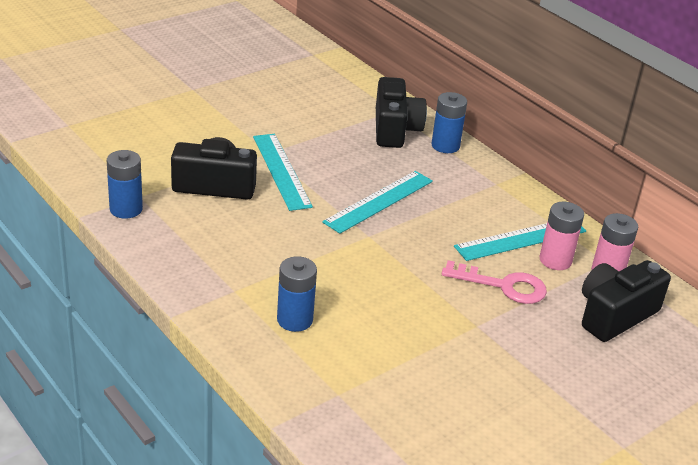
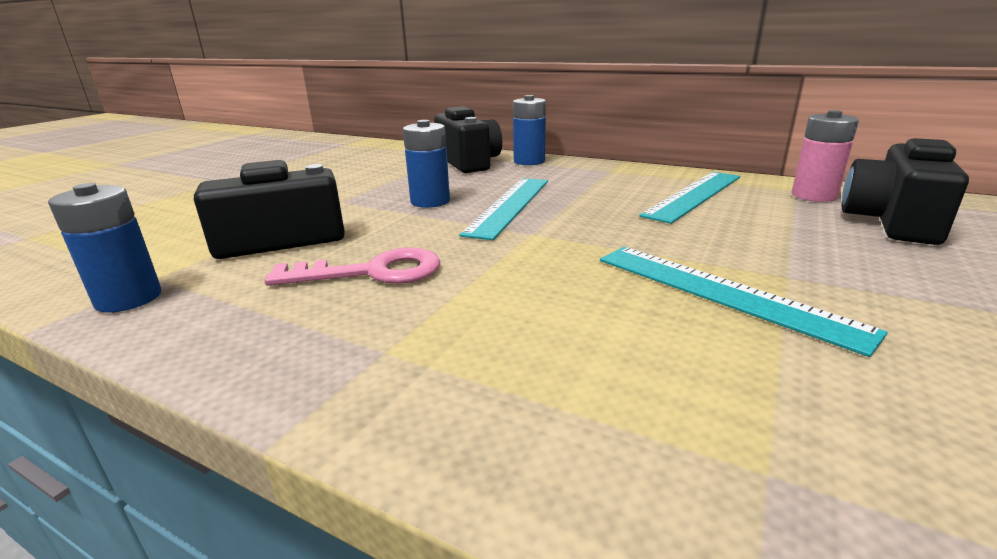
camera: 20 degrees left, 10 degrees down
turquoise ruler [253,134,313,211] -> turquoise ruler moved to [600,247,888,357]
blue battery [277,256,317,332] -> blue battery moved to [403,120,450,208]
pink key [442,260,547,304] -> pink key moved to [264,247,441,286]
pink battery [540,202,584,270] -> none

